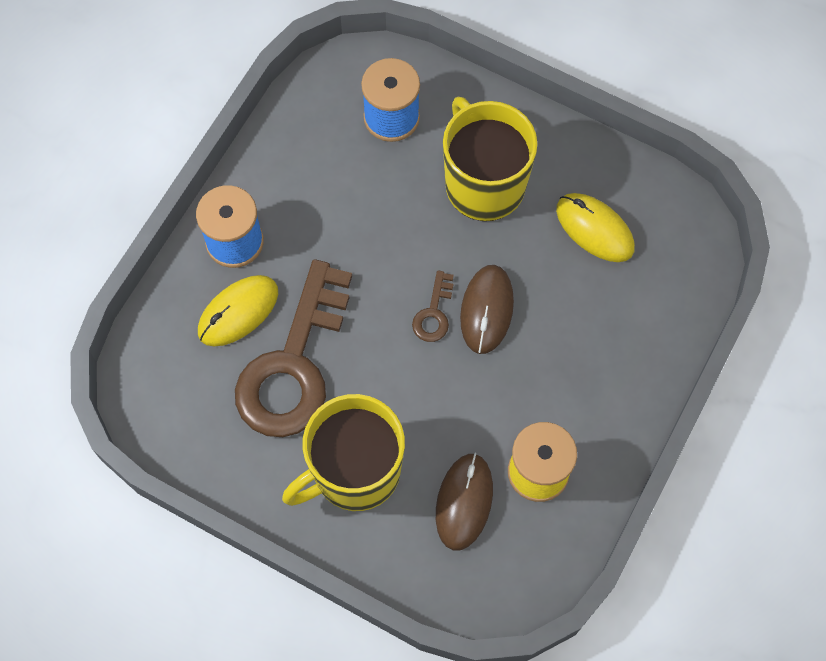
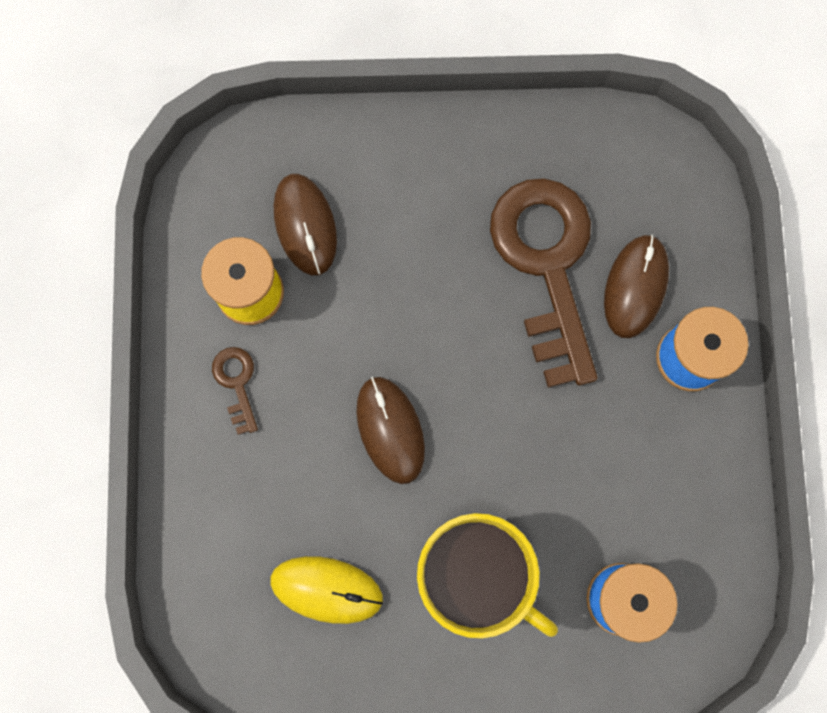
camera: 150 degrees right, 10 degrees up
yellow mouse [198,275,278,347] -> brown mouse [604,234,669,338]
yellow mug [282,394,405,511] -> none
brown key [412,270,454,342] -> brown key moved to [212,347,258,435]

